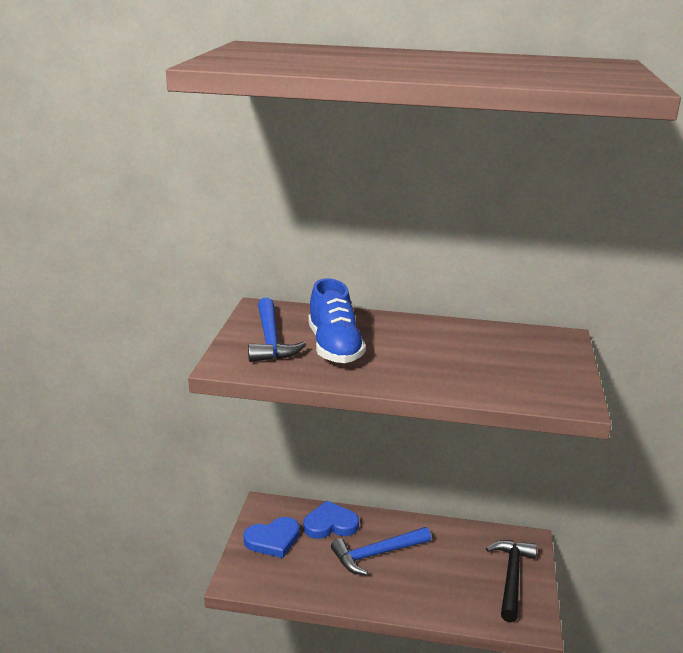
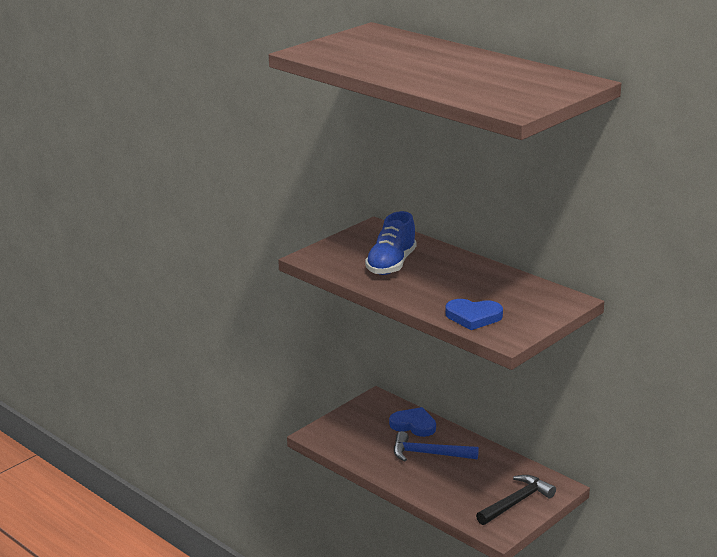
camera: 35 degrees right, 0 degrees up
blue heart [243,517,300,558] -> blue heart moved to [445,299,503,330]
blue hammer [248,298,306,362] -> none

